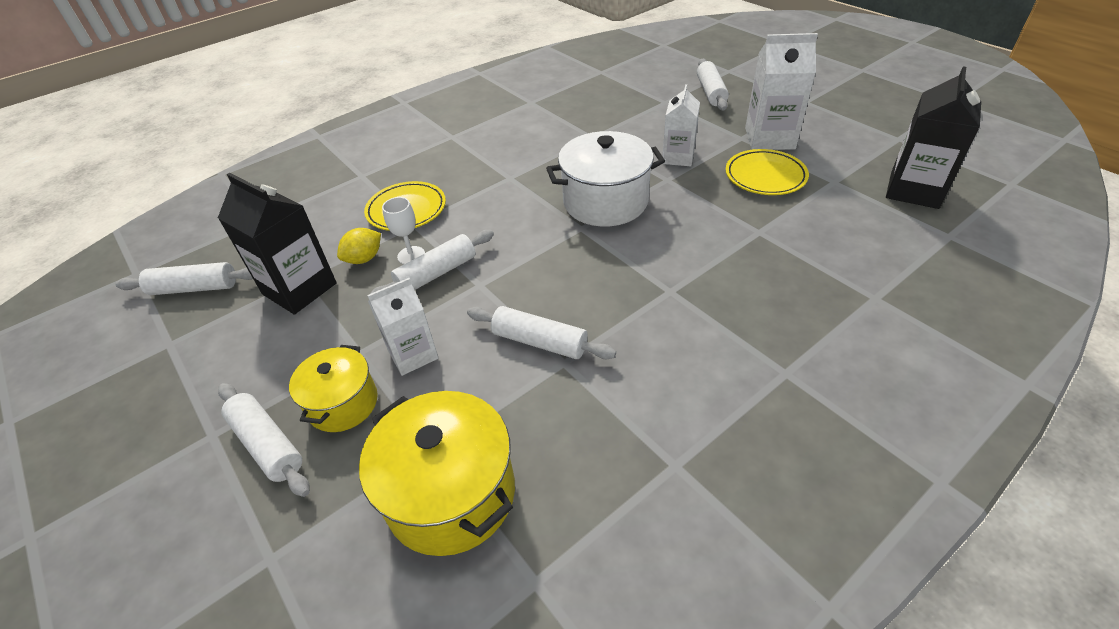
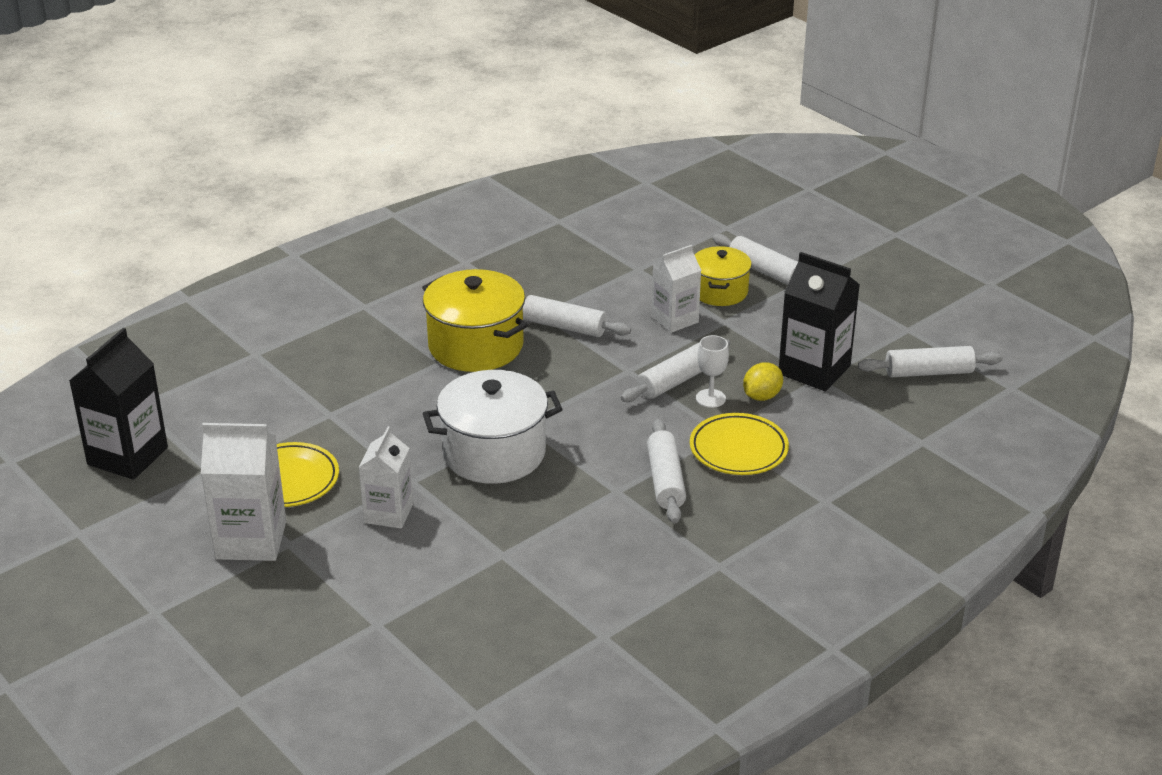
camera: 175 degrees right, 10 degrees down
yellow pot [359,391,515,556] -> yellow pot moved to [422,269,528,372]
white rolling pin [697,59,729,111] -> white rolling pin moved to [647,419,686,523]

